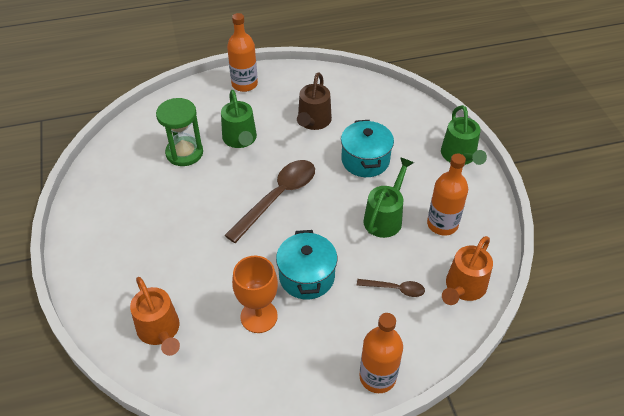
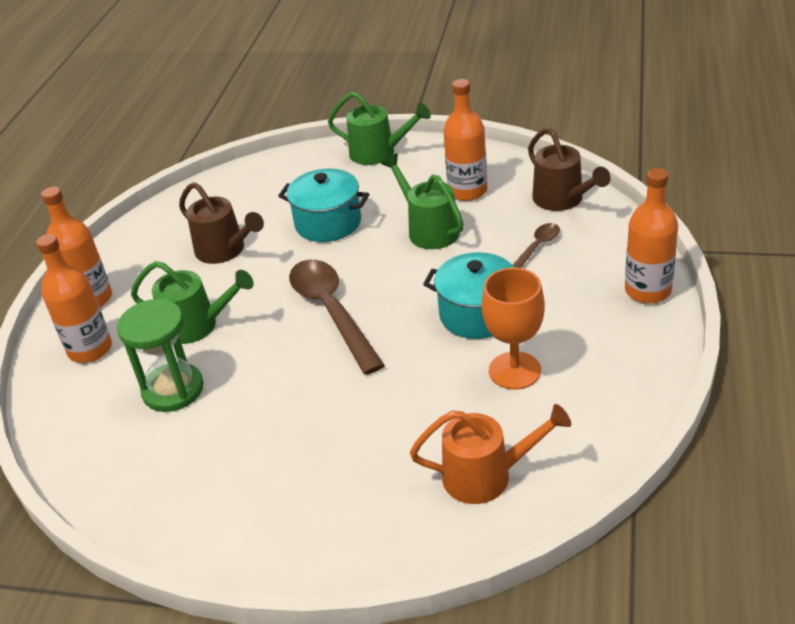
camera: 60 degrees left, 10 degrees down
orange watering can [442,236,493,305] -> brown watering can [528,127,611,211]
none -> orange bottle [36,234,112,363]

